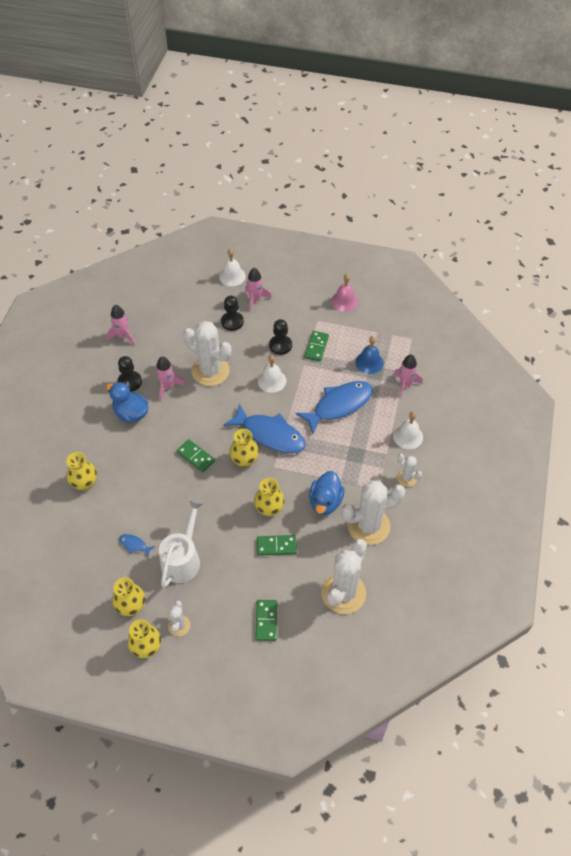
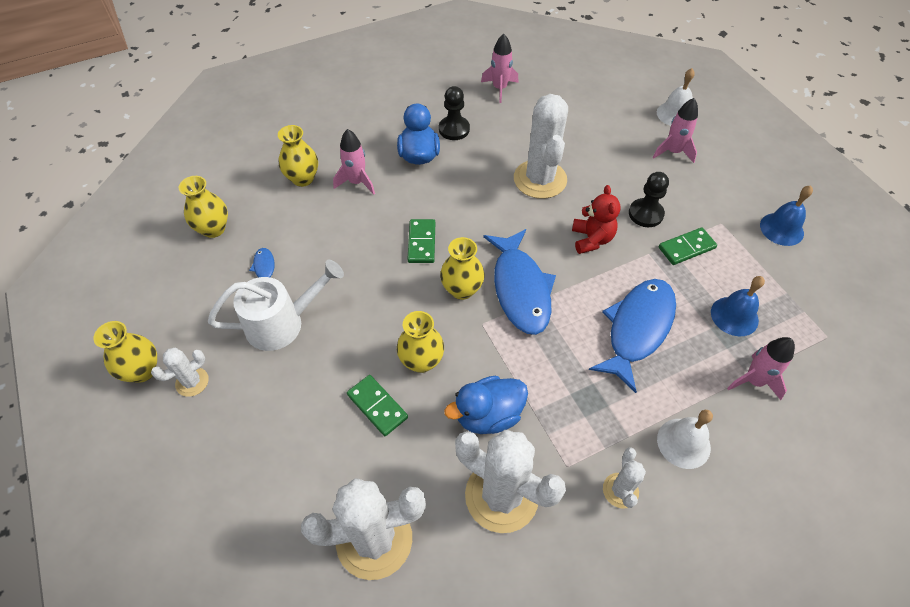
camera: 50 degrees right, 0 degrees up
yellow vase [112,578,145,616] -> yellow vase moved to [179,176,228,238]
pink rocket [156,356,185,400] -> pink rocket moved to [333,129,375,195]
black pawn [221,296,244,331] -> none
green domino [255,600,277,641] -> none
white bell [258,355,286,393] -> red teddy bear [572,185,621,254]
blue fish [295,381,373,434] -> blue fish turned 75 degrees counterclockwise [589,279,676,393]
pink bell [331,274,358,312] -> blue bell [760,186,813,246]

